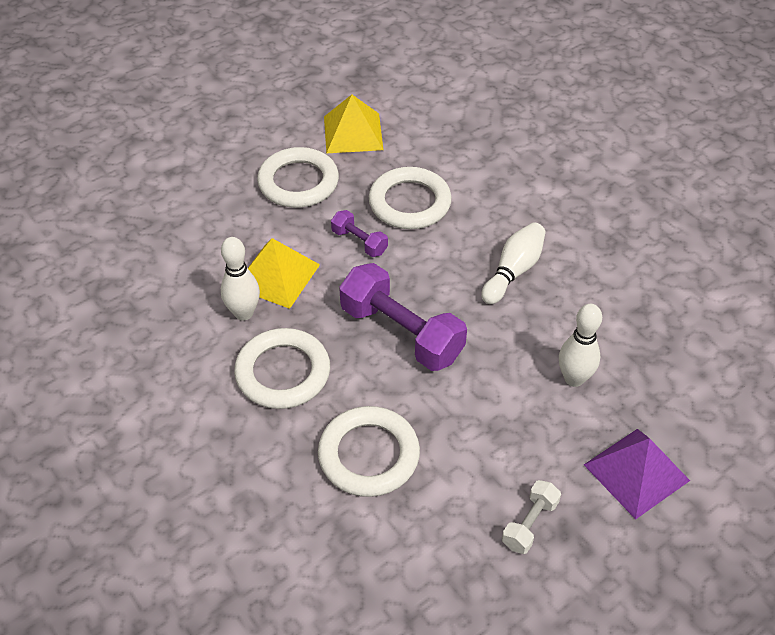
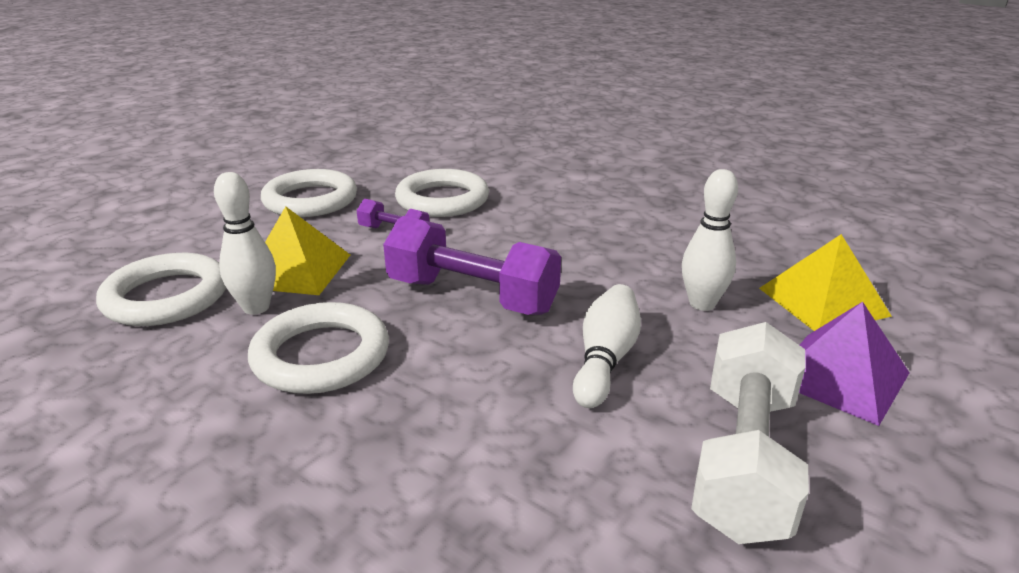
camera: 15 degrees left, 20 degrees down
white ring [318,406,420,497] -> white ring moved to [96,253,226,326]
yellow pyramid [324,95,383,153] -> yellow pyramid moved to [759,234,892,331]
white bowling pin [481,222,546,304] -> white bowling pin moved to [573,284,641,408]
white dumbbell [502,480,561,554] -> white dumbbell [691,322,809,544], size x2.02

